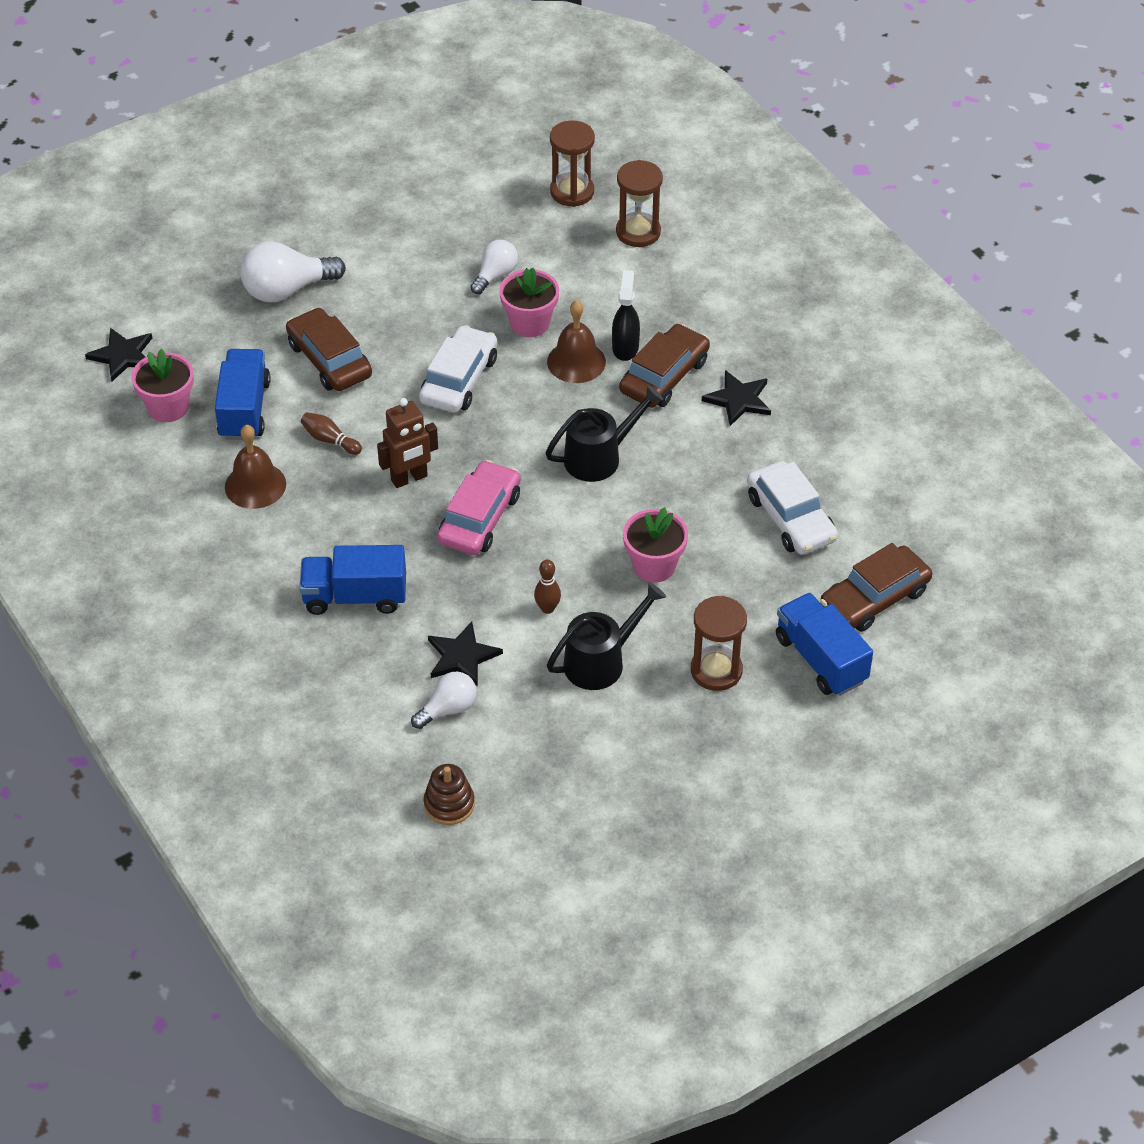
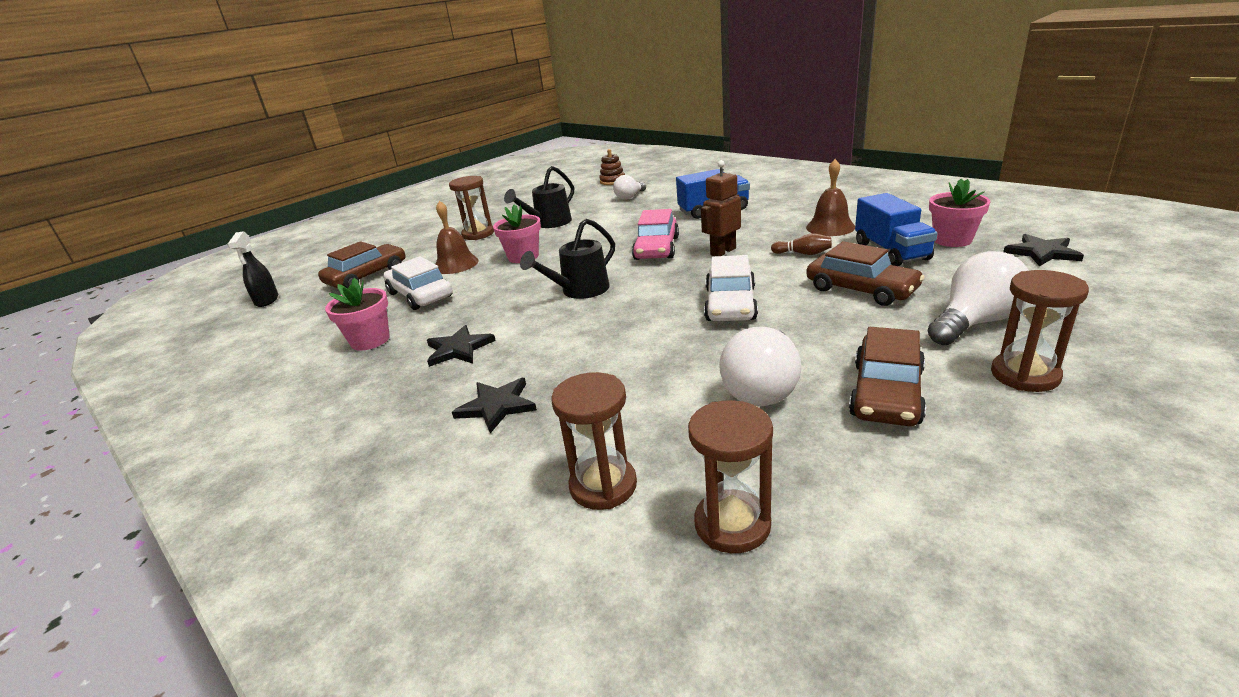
camera: 170 degrees right, 20 degrees down
black star [428,622,503,687] -> black star moved to [452,378,537,434]
white light bulb [470,240,518,294] -> white light bulb [719,327,801,406], size x1.66
pink flower pot [499,268,559,337] -> pink flower pot moved to [325,278,390,351]
brown bowling pin [534,560,561,614] -> none
brown bell [547,300,606,383] -> brown bell moved to [436,201,479,274]
black spray bottle [612,270,640,361] -> black spray bottle moved to [227,231,278,307]
brown car [619,324,710,408] -> brown car moved to [849,327,926,426]
blue truck [776,592,873,696] -> none
none -> brown hourglass [991,270,1089,392]

